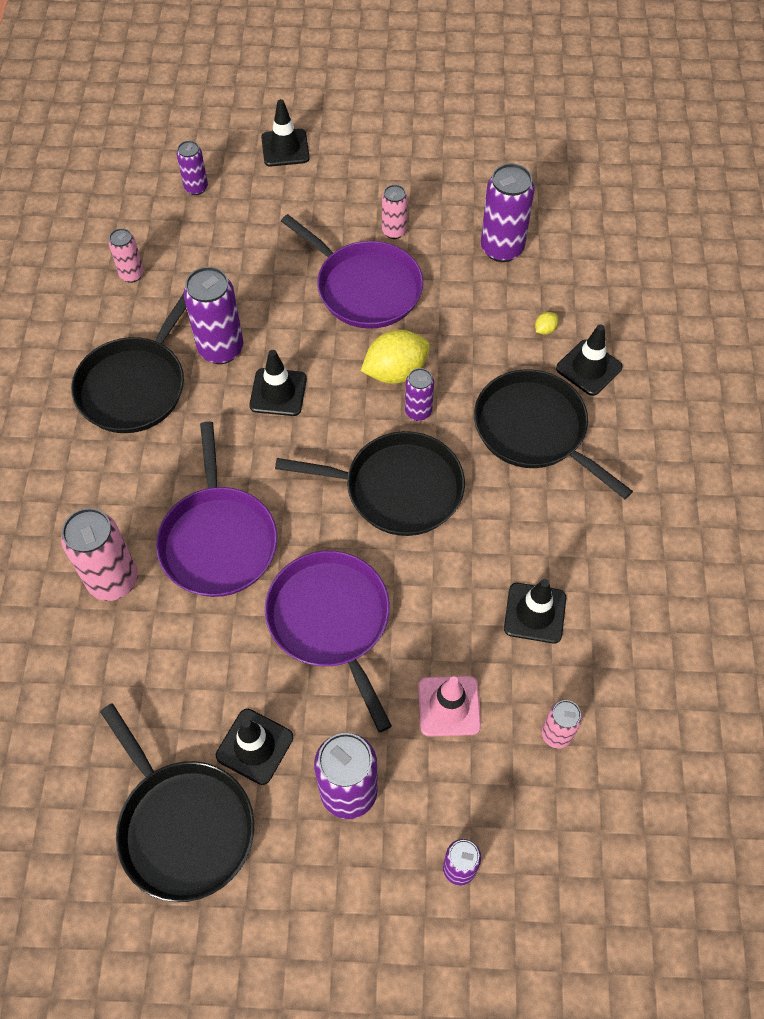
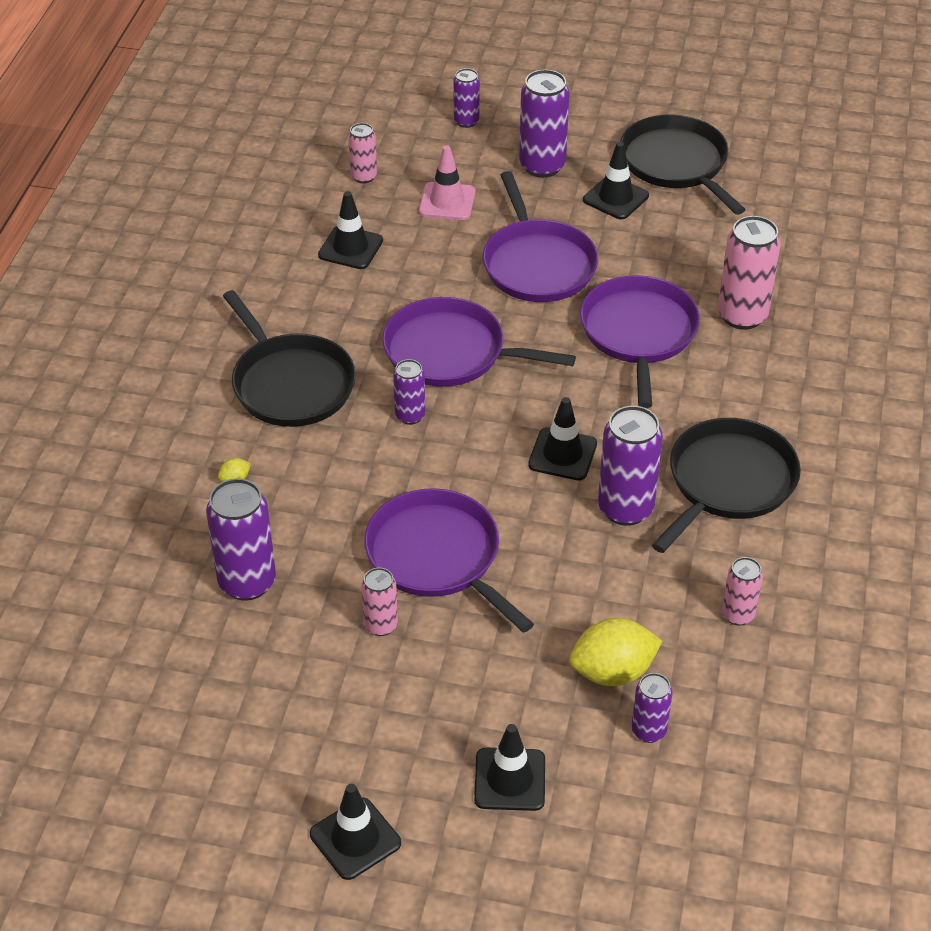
camera: 170 degrees left, 15 degrees down
black pan [275,431,465,536] -> purple pan [382,297,576,387]
yellow lemon [361,330,430,384] -> yellow lemon moved to [569,618,662,686]
black traffic cone [556,324,623,396] -> black traffic cone moved to [310,784,401,880]

